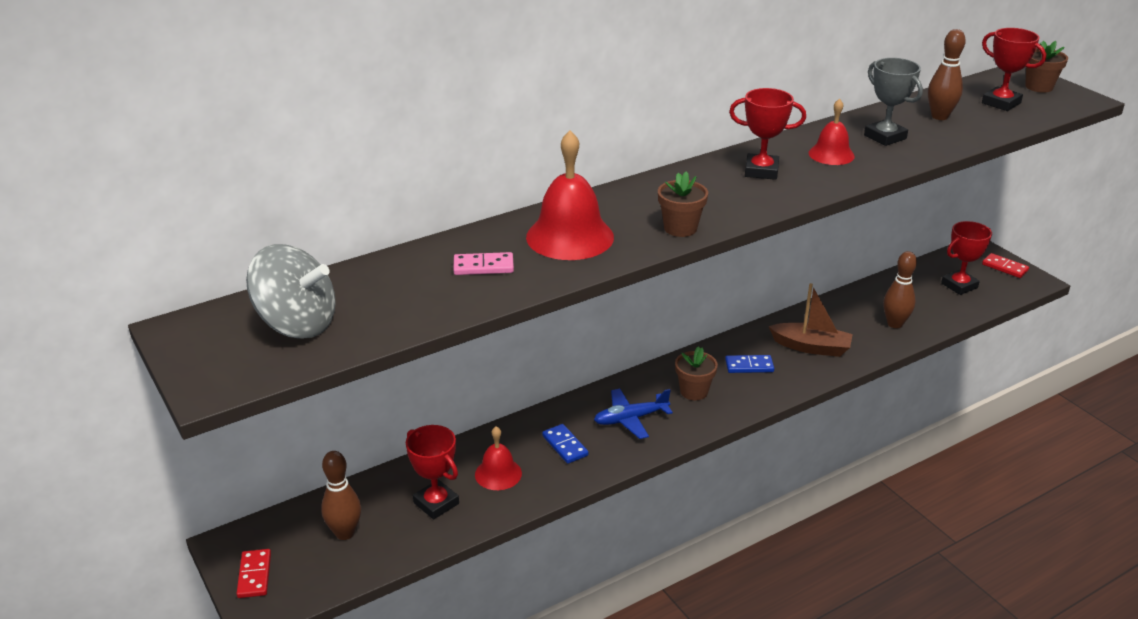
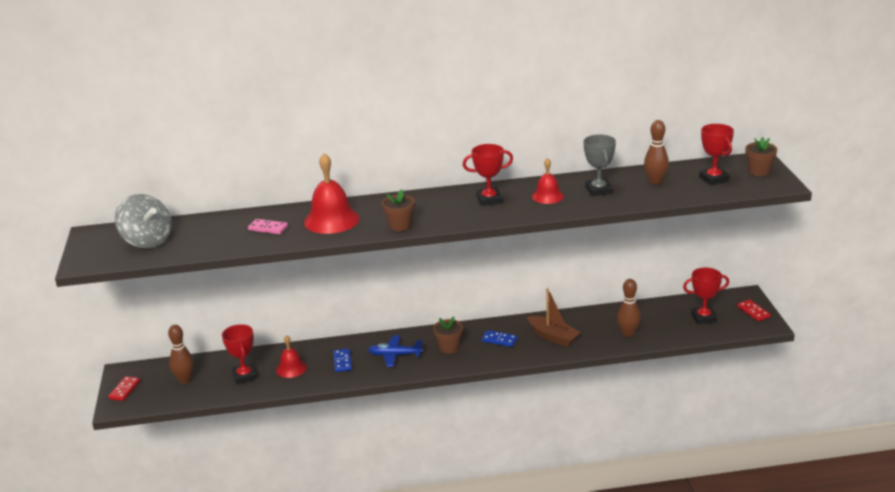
camera: 25 degrees right, 5 degrees down
red trophy [729,88,806,180] -> red trophy turned 45 degrees counterclockwise [463,144,513,206]

